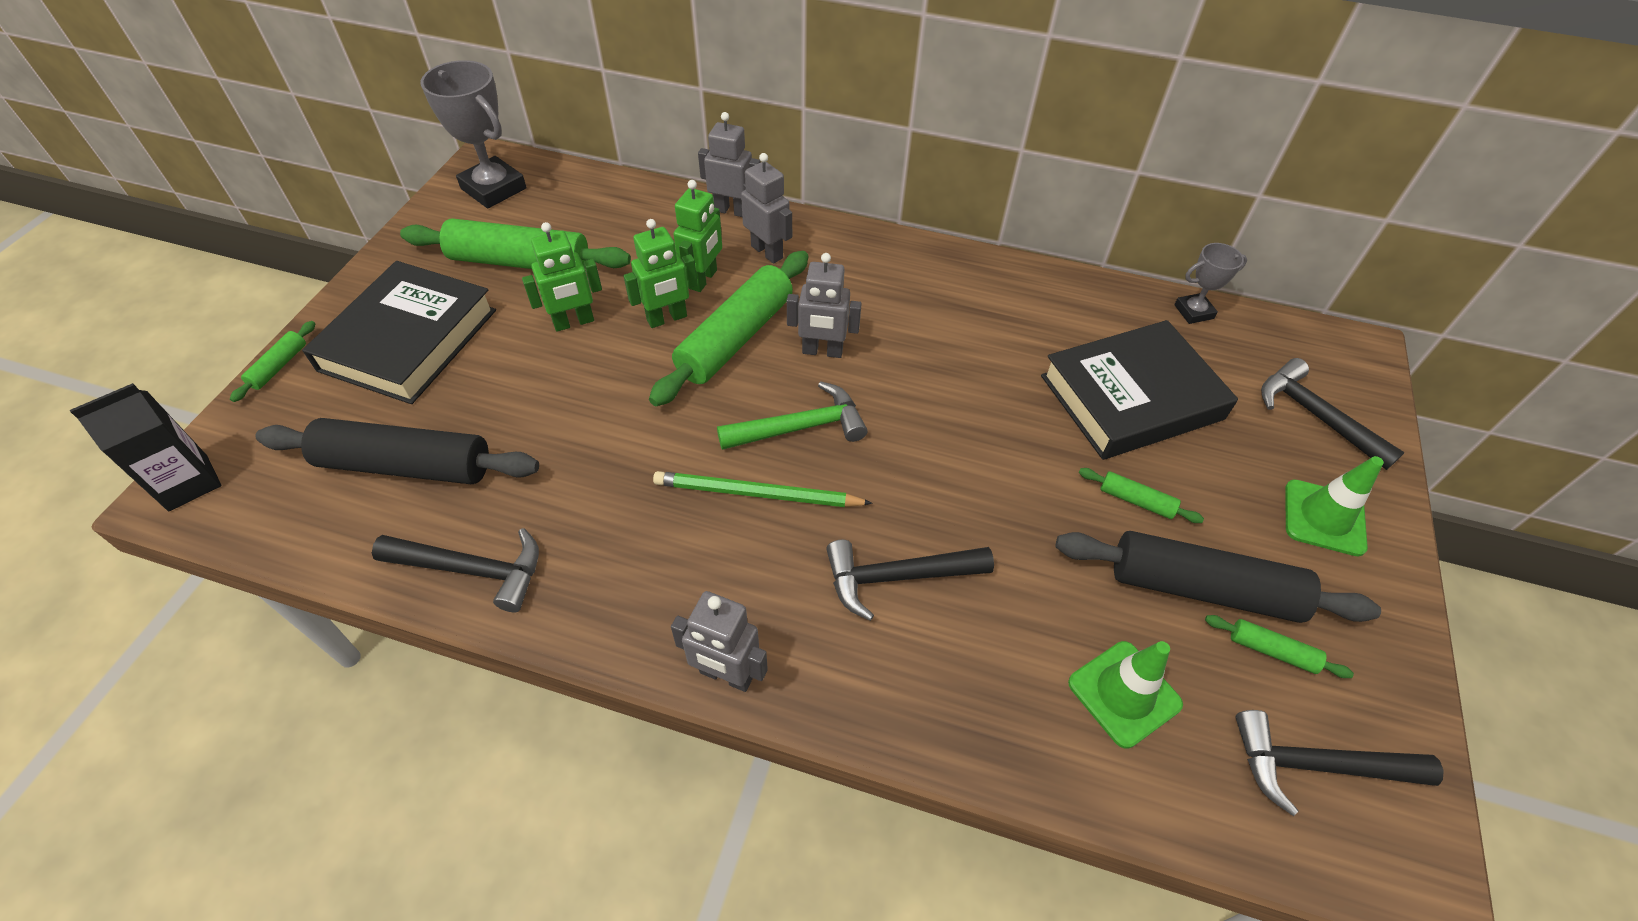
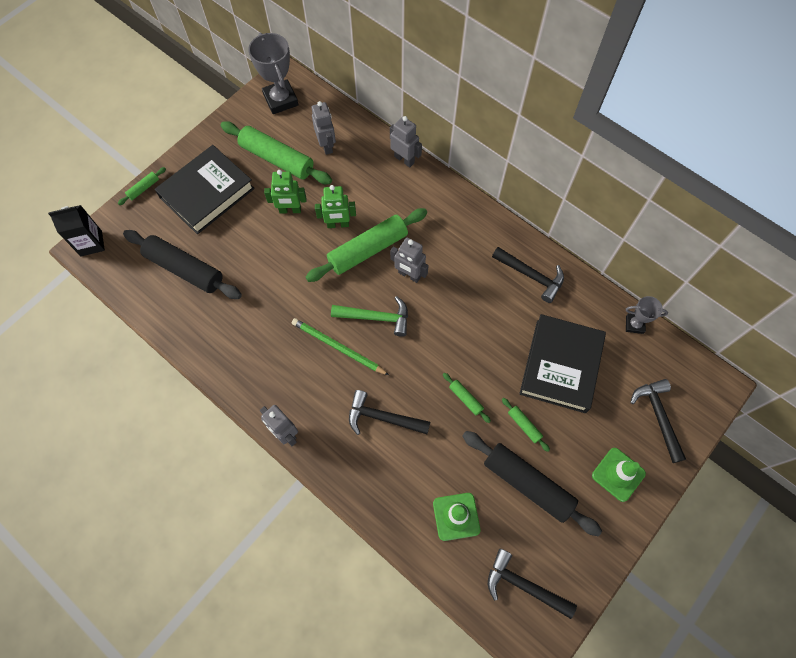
camera: 25 degrees right, 15 degrees up
black hammer [372,528,539,612] -> black hammer moved to [492,247,564,303]
green robot [673,180,722,292] -> none
grey robot [741,153,792,264] -> grey robot moved to [312,101,336,155]
black book [1041,320,1238,460] -> black book turned 75 degrees counterclockwise [519,314,606,413]
green rolling pin [1205,615,1354,678] -> green rolling pin moved to [443,373,491,423]

